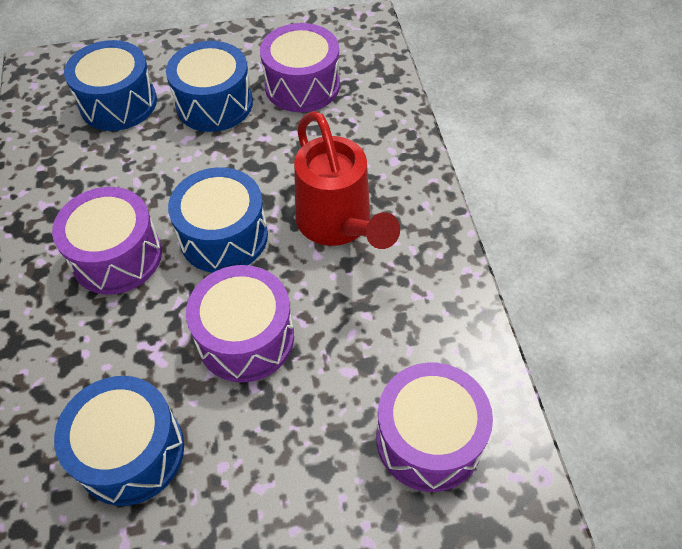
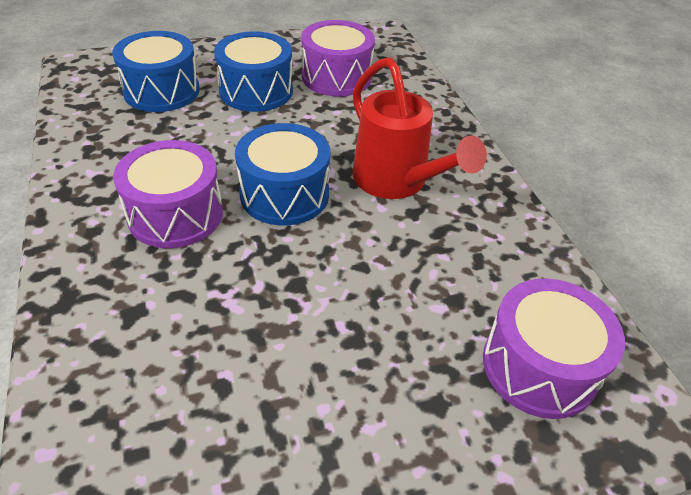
camera: 10 degrees left, 10 degrees down
blue drum [54,376,184,506] -> none
purple drum [186,265,294,383] -> none

